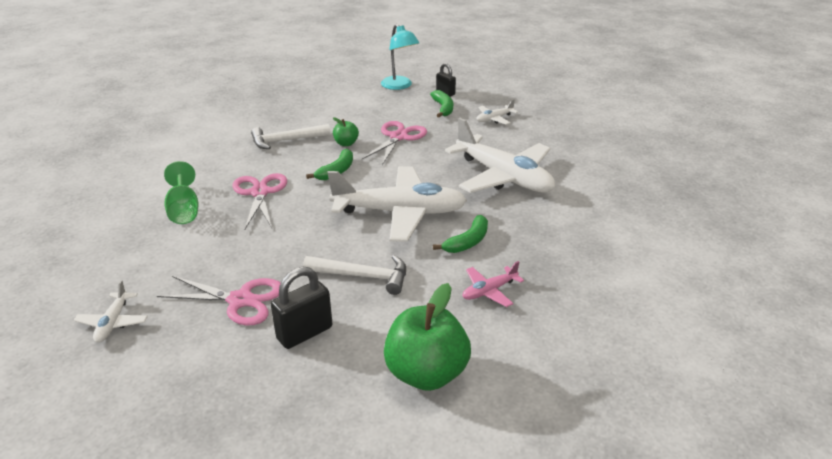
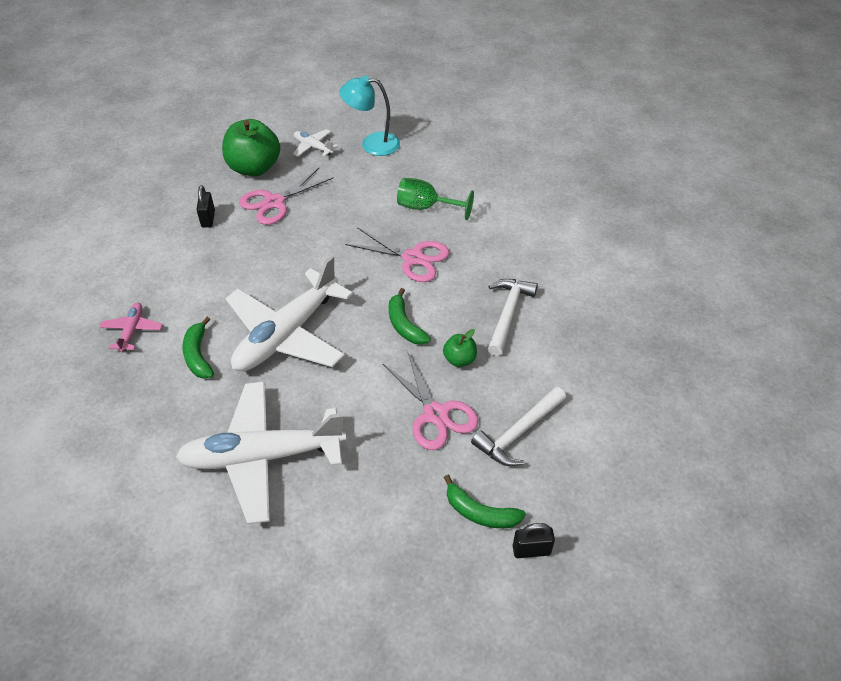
camera: 125 degrees right, 15 degrees up
black padlock [271,267,332,349] -> black padlock [196,185,215,228], size x0.65
white hammer [303,255,406,295] -> white hammer moved to [471,387,566,466]
turquoise lamp [381,24,419,90] -> turquoise lamp moved to [340,75,400,156]
green apple [384,283,471,391] -> green apple moved to [222,119,280,176]
white plane [476,99,518,125] -> none

